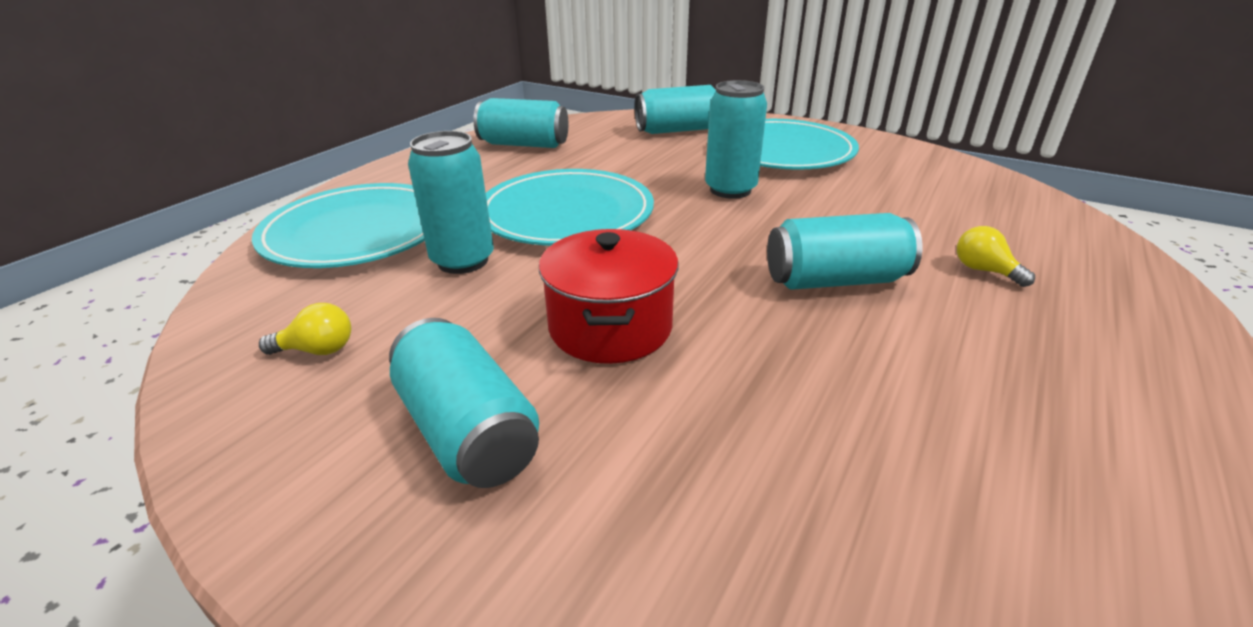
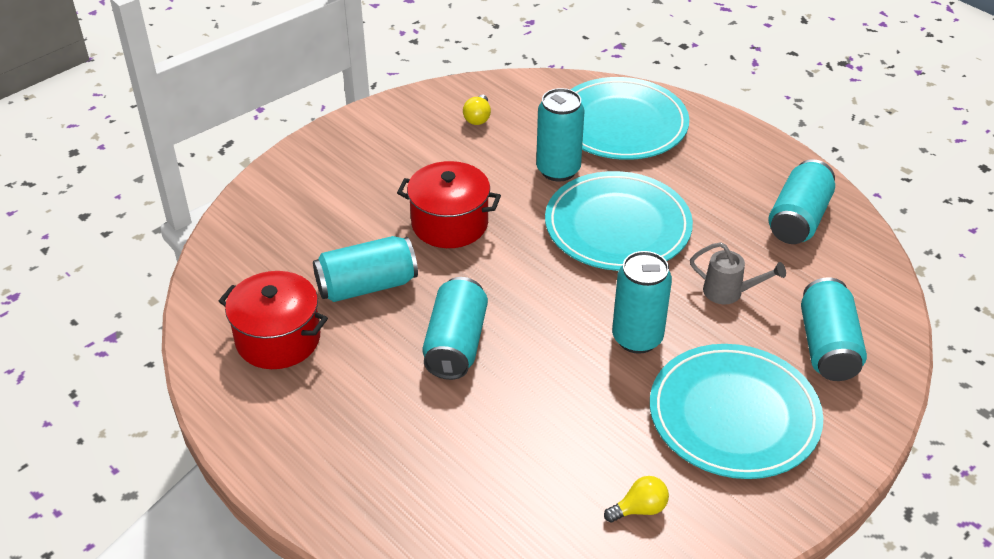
camera: 105 degrees right, 10 degrees up
turquoise can [389,318,539,488] -> turquoise can moved to [313,236,418,302]
yellow light bulb [957,226,1035,287] -> yellow light bulb moved to [604,476,669,522]
none -> red pot [219,271,328,369]
none -> grey watering can [690,242,786,304]

